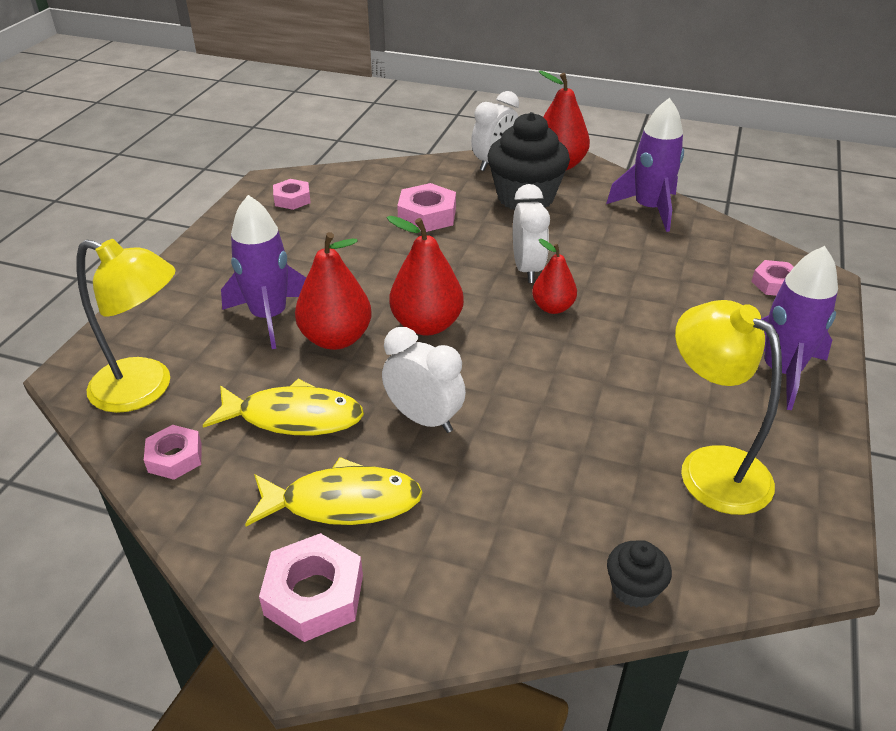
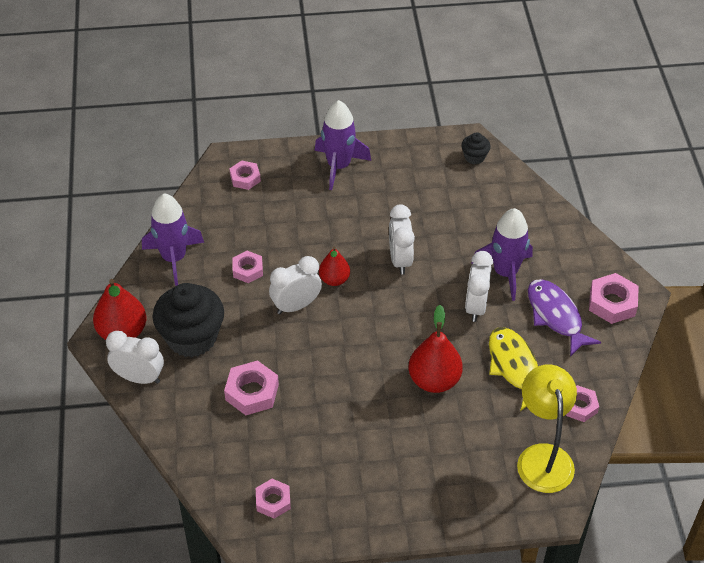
camera: 115 degrees left, 10 degrees up
purple rocket [221,195,306,349] -> purple rocket moved to [471,208,533,301]
yellow fish [245,457,423,526] -> purple fish [528,279,601,357]
red pear [386,216,464,336] -> none
black cupcake [607,540,672,608] -> black cupcake moved to [462,132,491,164]
yellow lamp [675,300,782,515] -> none
none -> pink nut [232,251,263,283]
none -> white clock [389,205,415,275]

